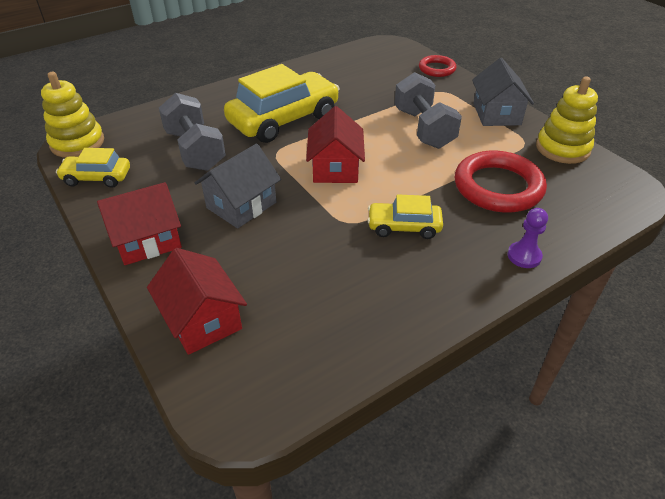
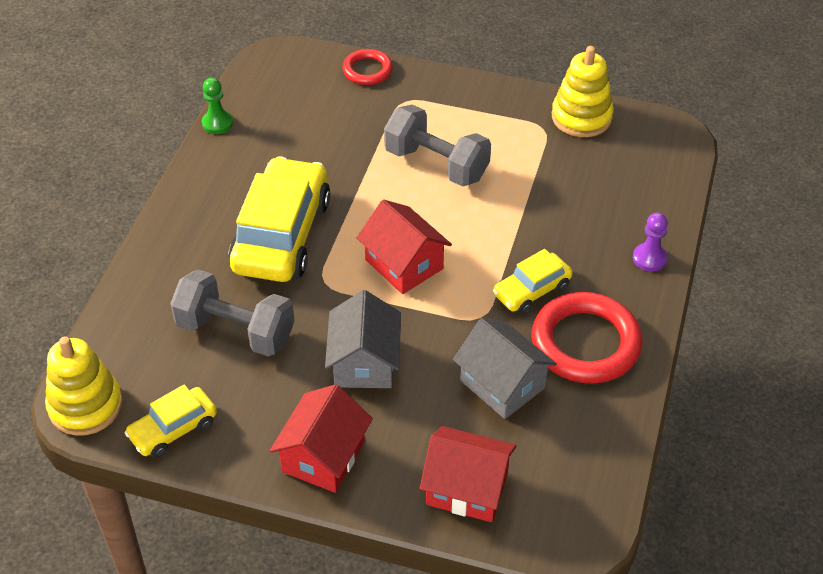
camera: 40 degrees left, 5 degrees up
red ring [455,151,547,213] -> red ring moved to [532,292,643,384]
grey house [472,58,534,126] -> grey house moved to [453,318,557,419]
none -> green pawn [202,78,233,134]

